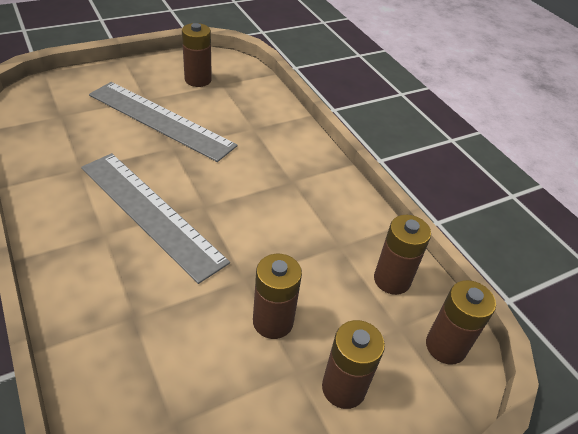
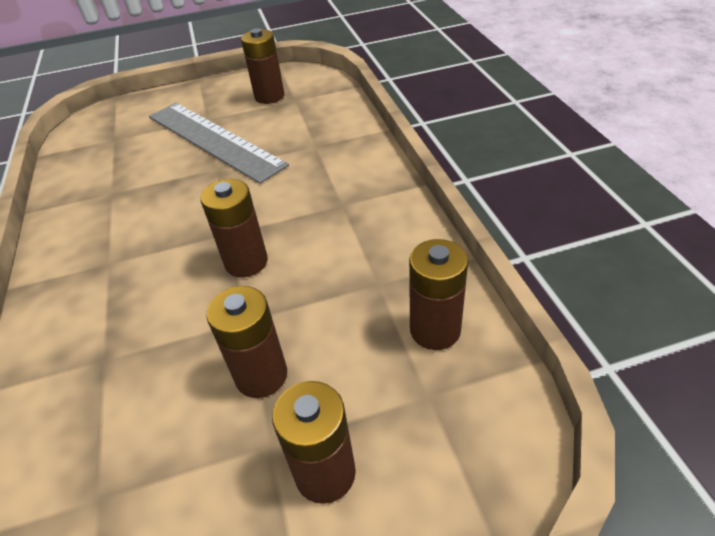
camera: 20 degrees right, 0 degrees up
grey ruler [81,153,230,284] -> none
brown battery [426,280,496,365] -> brown battery moved to [200,179,268,277]

